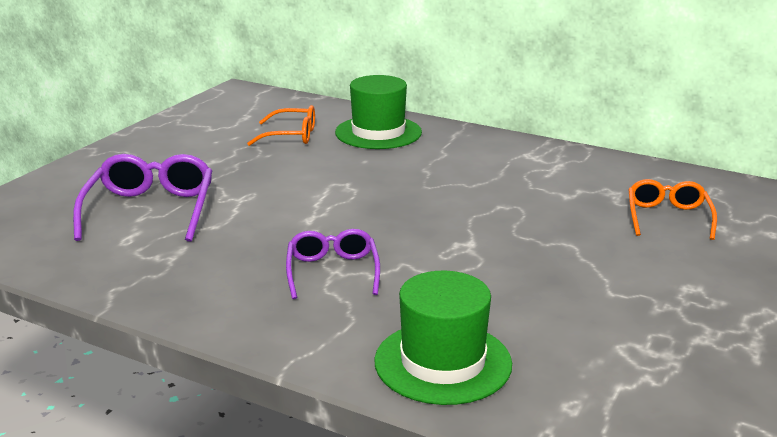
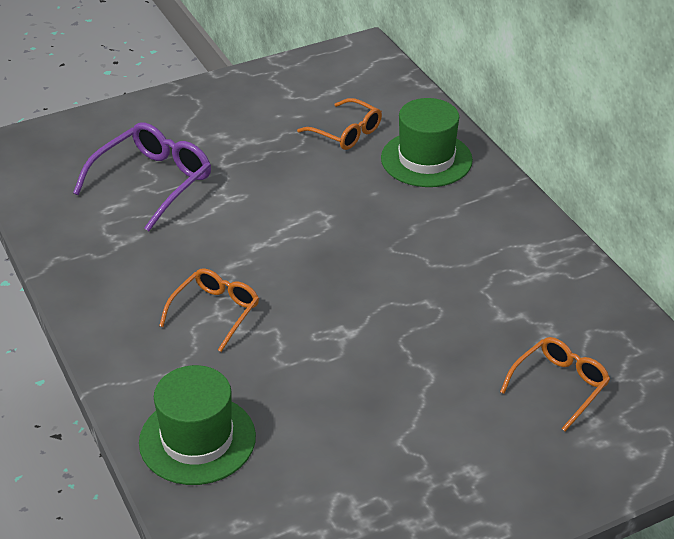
camera: 35 degrees right, 15 degrees up
purple glasses [286,229,380,299] -> orange glasses [159,269,259,352]

